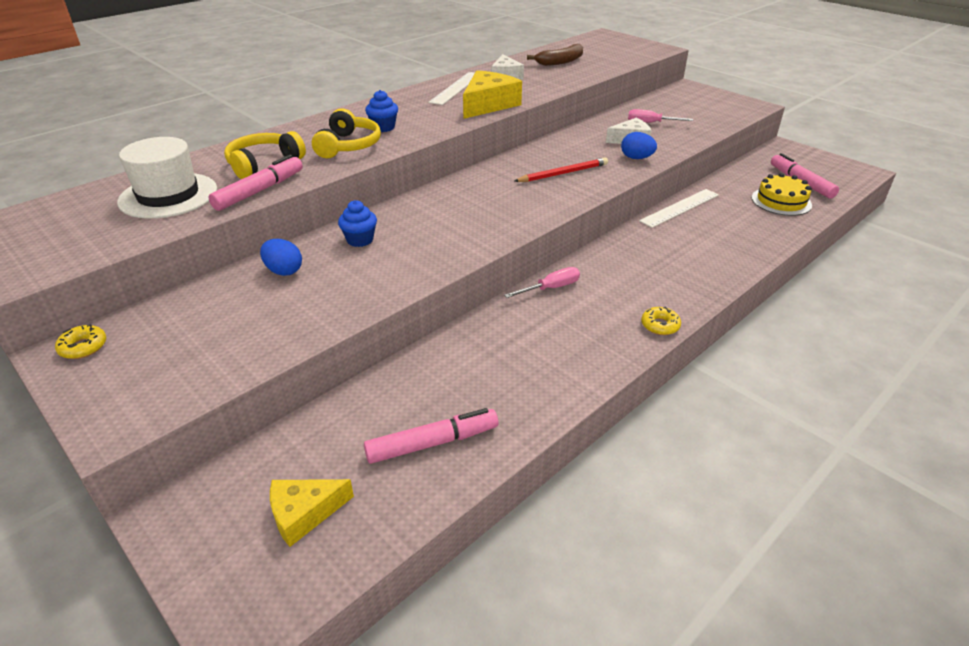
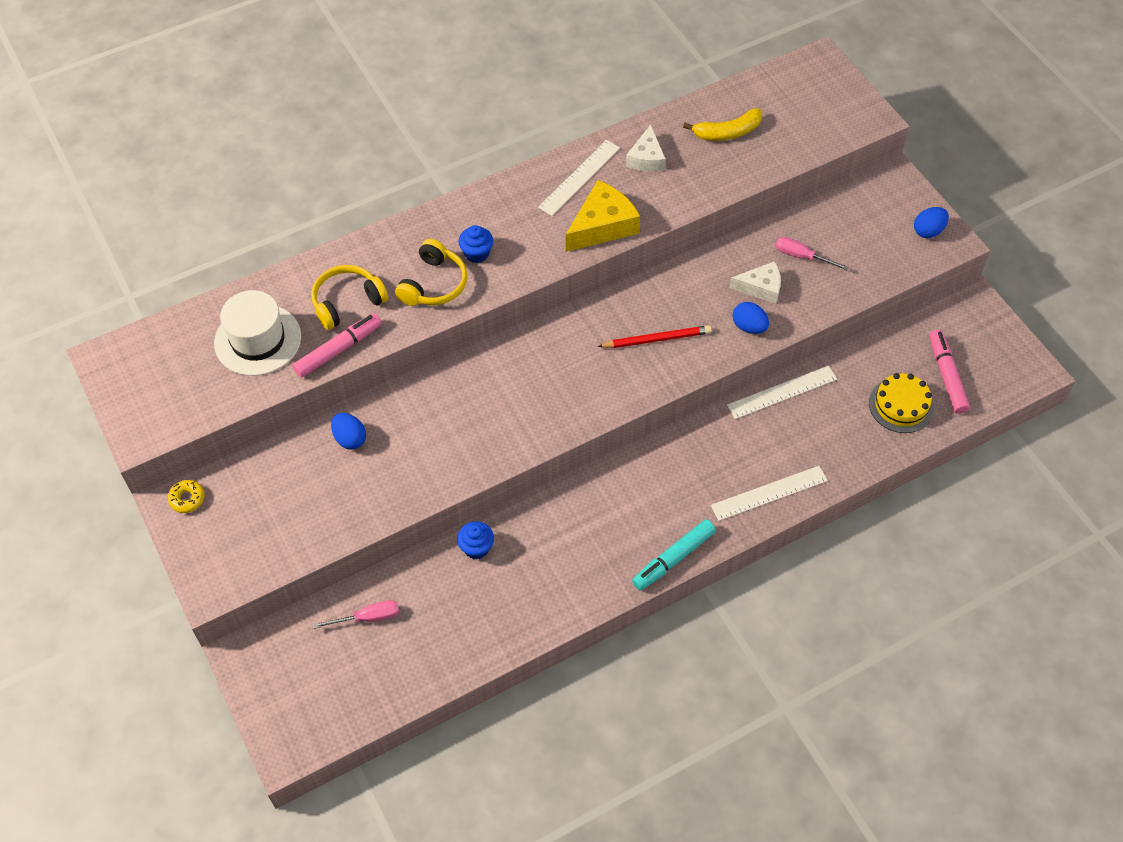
camera: 15 degrees right, 20 degrees up
yellow cheese [270,479,354,547] -> none
blue cupcake [338,200,377,247] -> blue cupcake moved to [457,521,494,559]
pink marker [364,408,499,464] -> none
pink screwdriver [504,267,580,298] -> pink screwdriver moved to [313,600,399,629]
brown banana [527,44,583,66] -> yellow banana [683,108,762,141]
yellow donut [641,307,681,335] -> turquoise marker [632,519,716,590]
none -> white ruler [711,466,828,521]
none -> blue egg [914,207,949,238]

